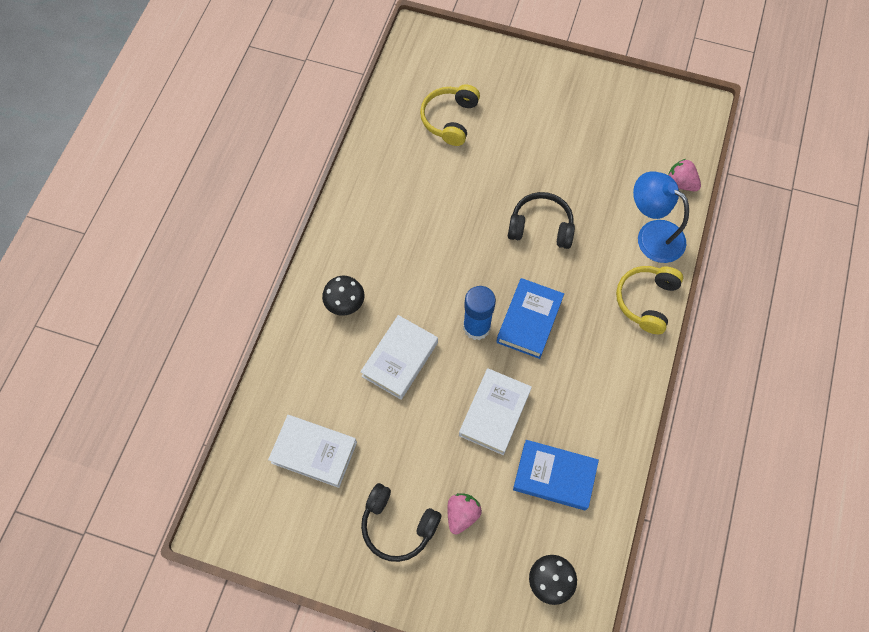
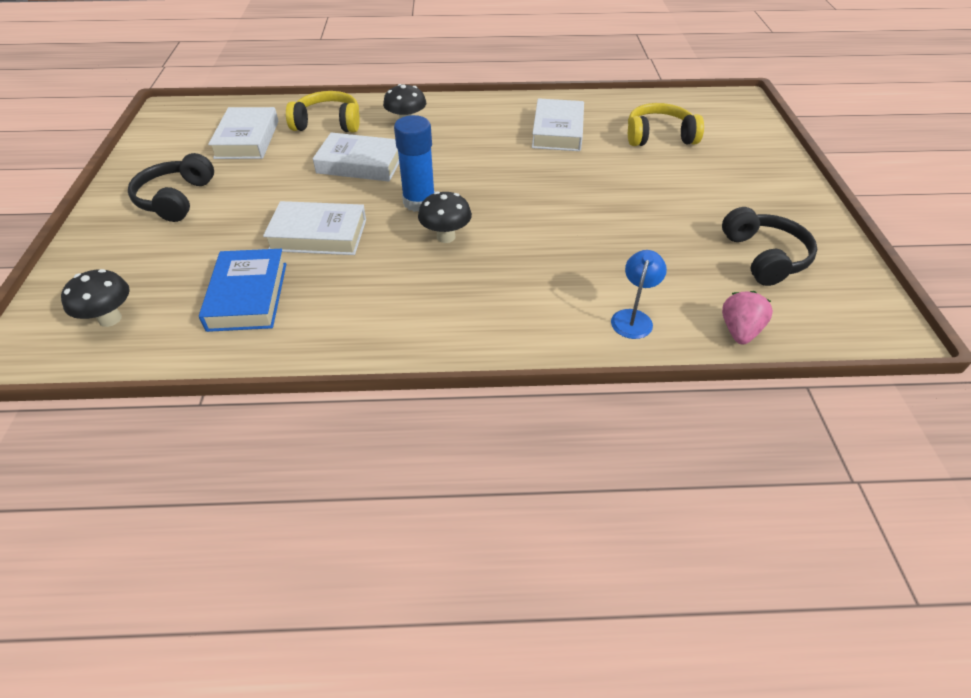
camera: 70 degrees right, 20 degrees down
pink strawberry [448,493,482,535] -> none
blue book [496,278,564,359] -> black mushroom [418,191,472,243]
black headphones [508,192,575,249] -> black headphones moved to [722,207,818,286]
yellow headphones [616,266,683,334] -> yellow headphones moved to [286,91,360,132]
blue lamp [633,171,689,263] -> blue lamp [611,250,667,339], size x0.57
none -> white book [532,98,584,151]

